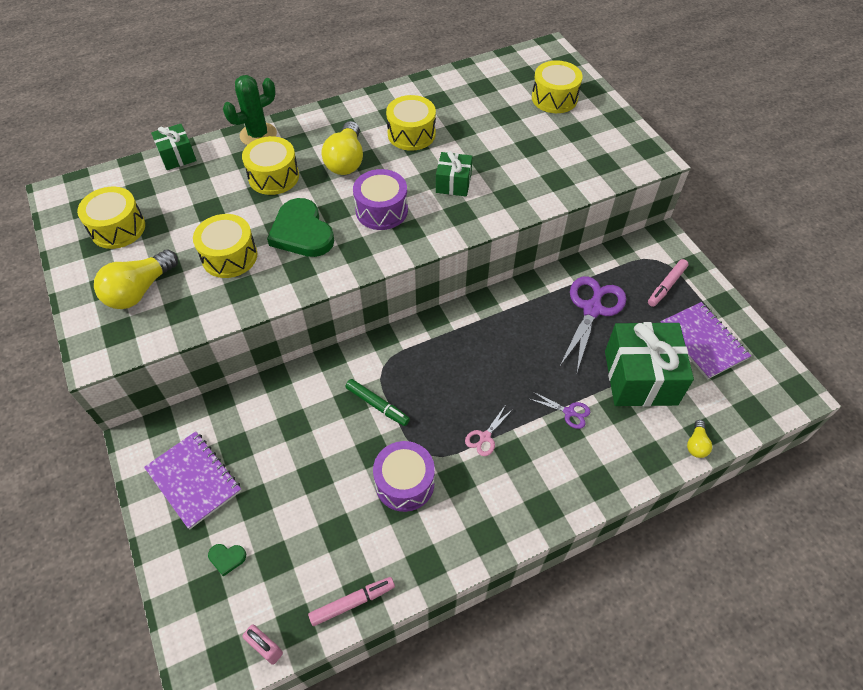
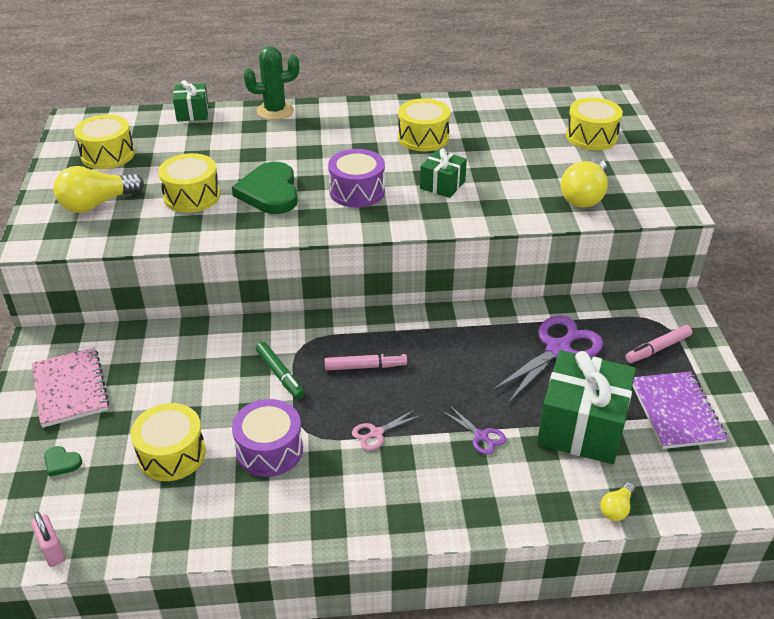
camera: 20 degrees right, 15 degrees down
purple notebook [144,431,241,529] -> pink notebook [32,347,109,428]
yellow drum [242,136,299,195] -> yellow drum moved to [131,403,206,481]
pink marker [308,577,395,626] -> pink marker moved to [325,353,407,371]
yellow light bulb [322,121,363,175] -> yellow light bulb moved to [561,158,608,208]

